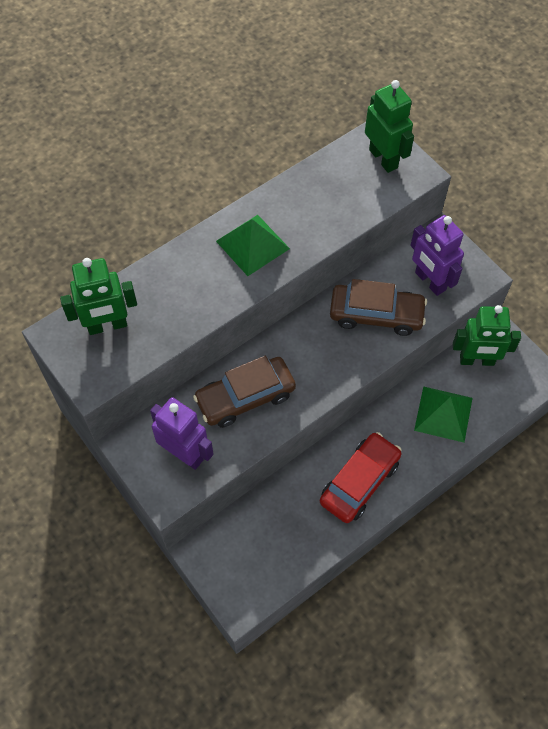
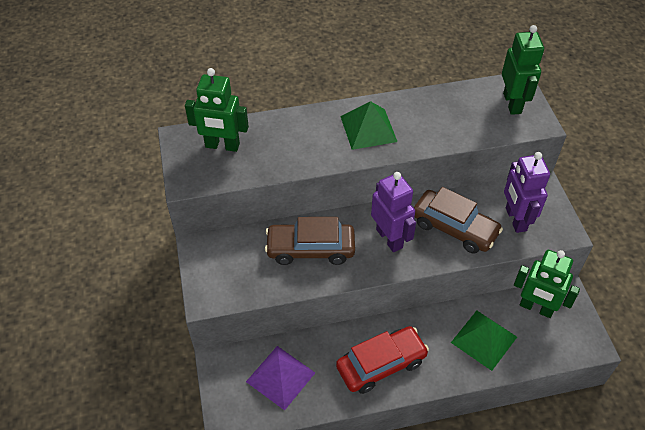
camera: 25 degrees right, 10 degrees down
purple robot [150,397,214,470] -> purple robot moved to [371,172,416,252]
none -> purple pyramid [246,346,315,410]

